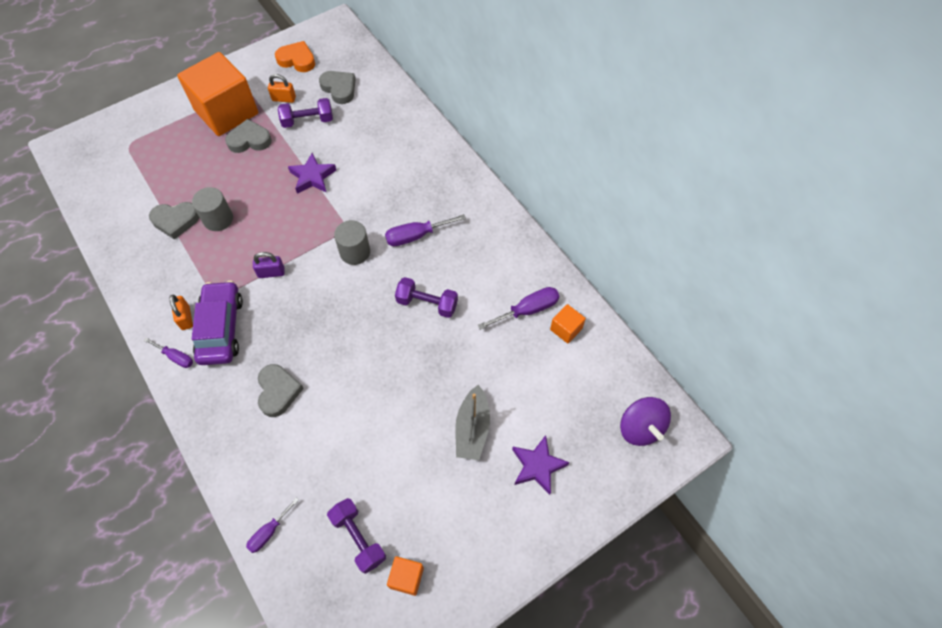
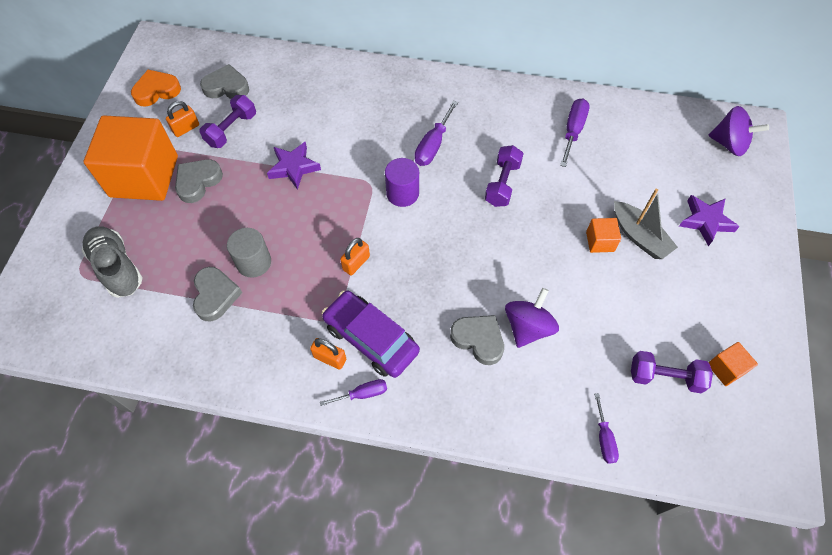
camera: 45 degrees left, 0 degrees up
grey heart [149,202,199,240] -> grey heart turned 45 degrees counterclockwise [193,267,242,321]
purple padlock [253,252,285,278] -> orange padlock [340,238,370,275]
grey cylinder [334,220,370,265] -> purple cylinder [385,158,419,207]
purple dumbbell [395,277,458,318] -> purple dumbbell turned 45 degrees counterclockwise [485,145,524,207]
orange cube [550,304,586,344] -> orange cube moved to [586,218,621,253]
none -> grey shoe [82,226,143,298]
none -> purple spinning top [505,288,559,348]

